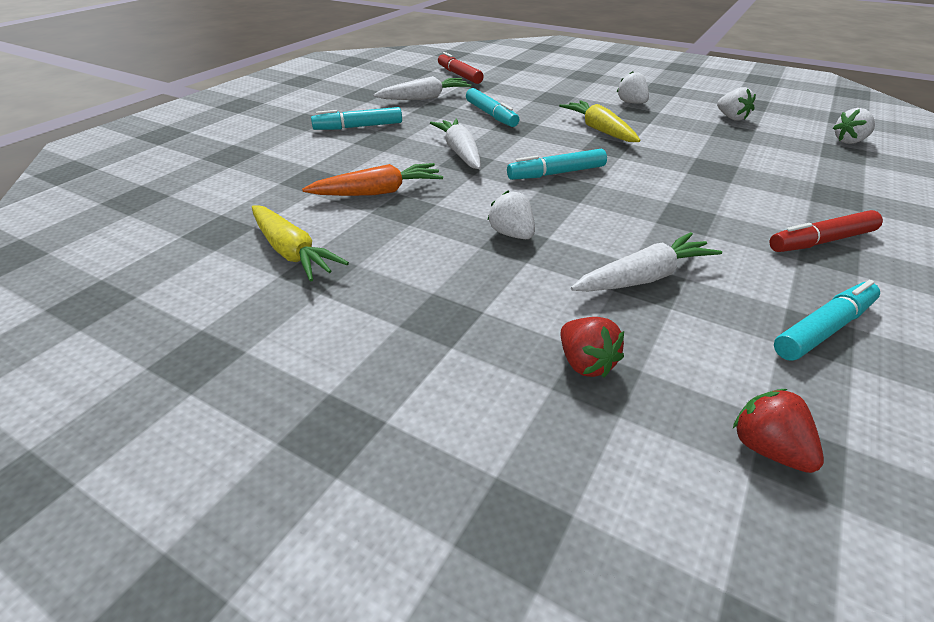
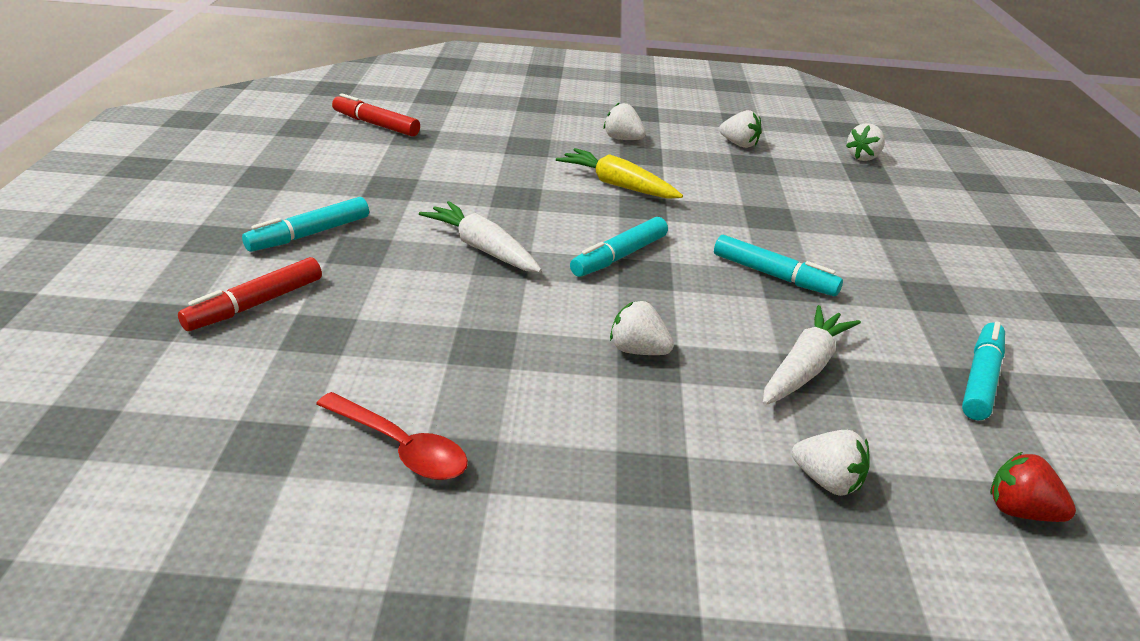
camera: 30 degrees left, 5 degrees down
yellow carrot [252,205,349,281] -> red spoon [316,392,468,480]
orange carrot [302,163,443,196] -> none
white carrot [373,76,471,100] -> none
turquoise marker [466,88,519,127] -> turquoise marker moved to [714,235,843,296]
red strawberry [561,317,624,377] -> white strawberry [792,430,869,496]
red marker [769,210,883,252] -> red marker moved to [178,257,322,331]

